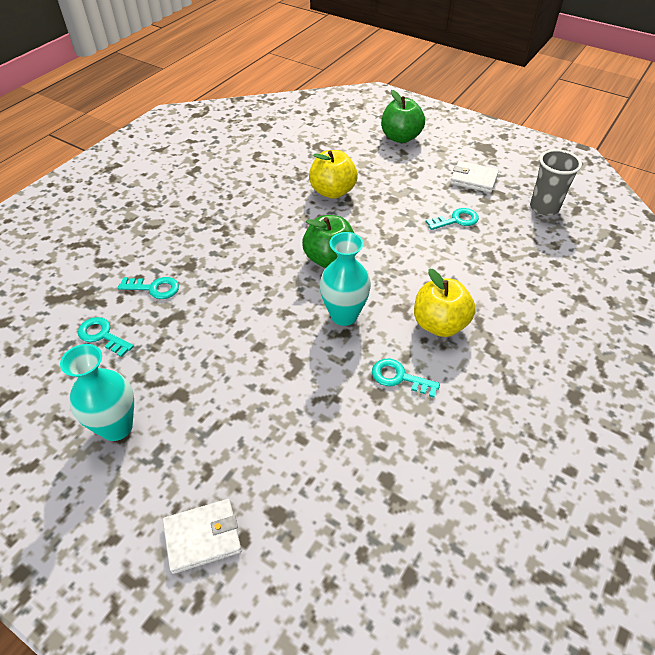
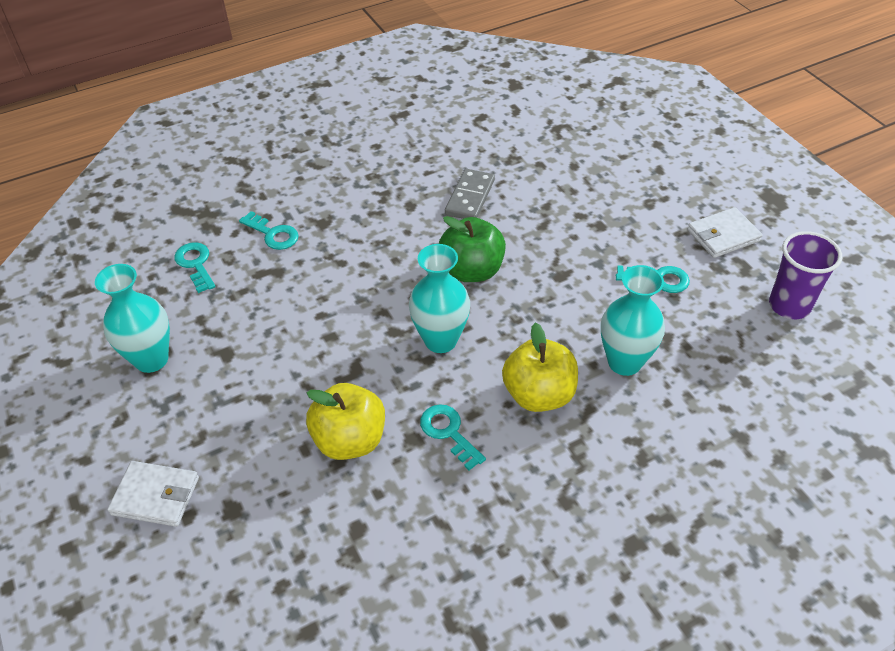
camera: 30 degrees right, 0 degrees up
yellow apple [309,150,358,199] -> yellow apple moved to [306,383,385,460]
green apple [381,90,425,143] -> none
white wallet [450,161,499,193] -> white wallet turned 75 degrees counterclockwise [687,207,763,258]
grey cup [530,149,582,216] -> purple cup [769,231,842,319]
none -> grey domino [445,169,495,219]
none -> turquoise vase [601,265,665,376]

